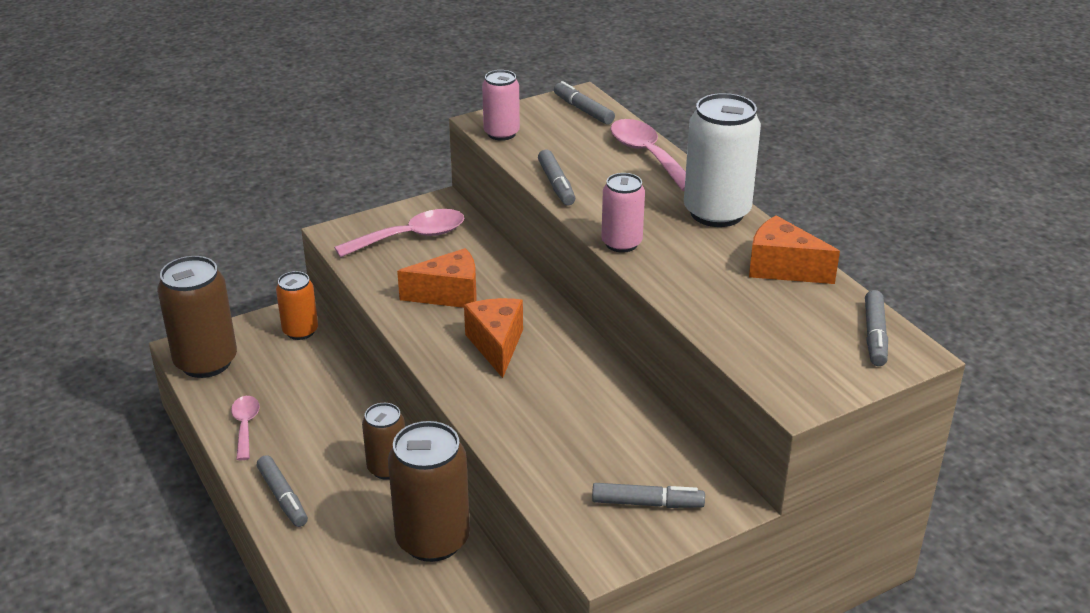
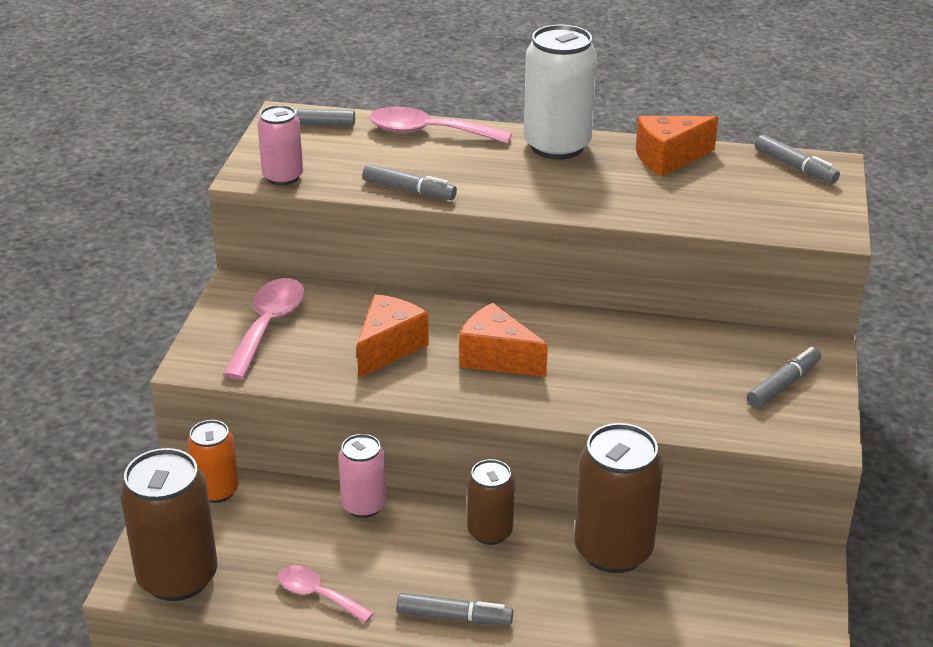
camera: 50 degrees left, 0 degrees up
pink can [601,173,645,253] -> pink can moved to [338,434,386,518]

